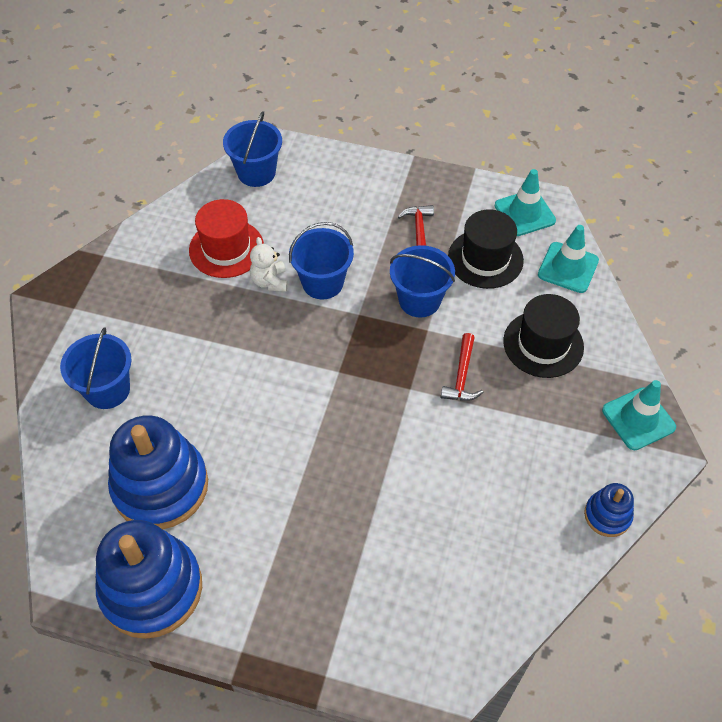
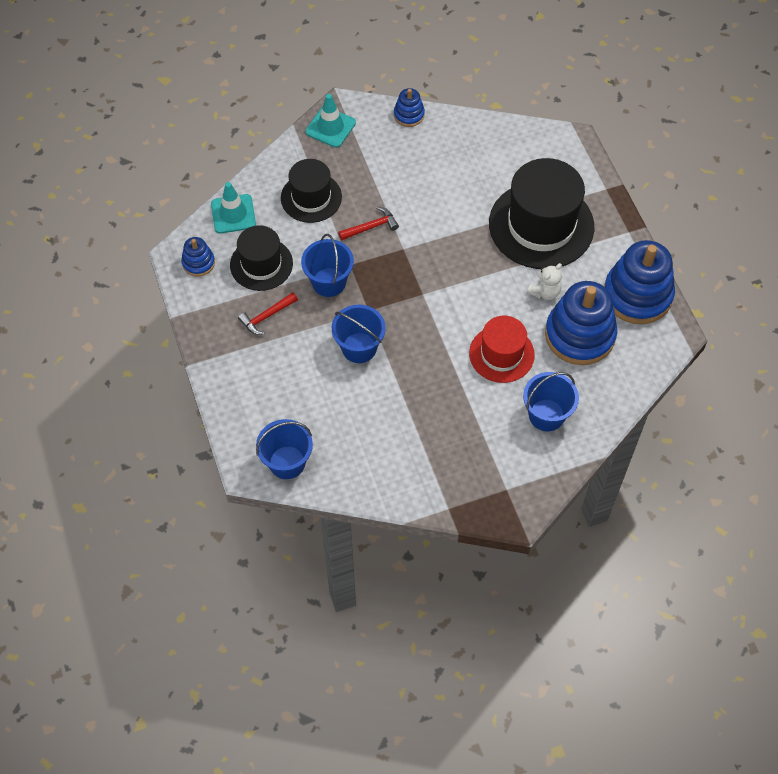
camera: 125 degrees left, 5 degrees up
red hat [189,199,264,278] -> red hat moved to [469,316,535,383]
white teddy bear [250,237,288,292] -> white teddy bear moved to [527,263,562,300]
turquoise traffic cone [495,169,556,236] -> blue stacking toy [181,237,215,277]
none -> black hat [489,158,594,269]

